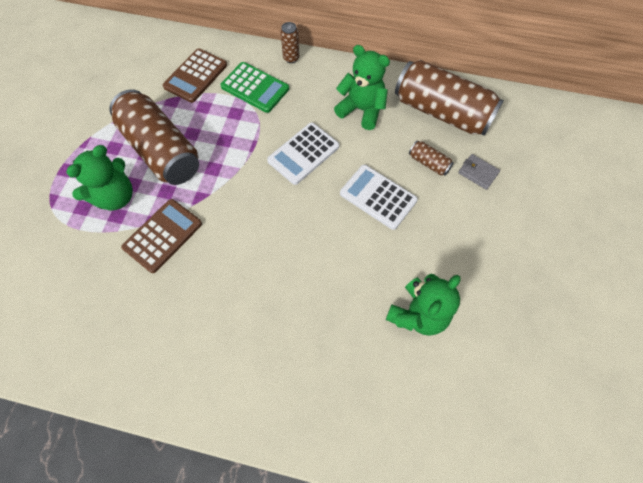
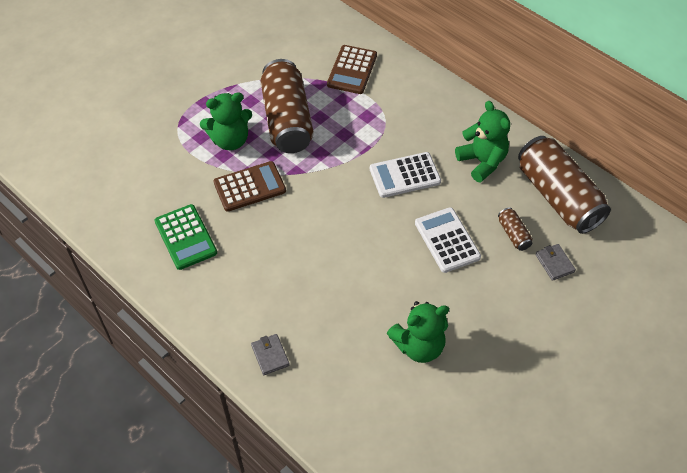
camera: 30 degrees right, 10 degrees down
brown calculator [163,48,227,103] -> brown calculator turned 45 degrees counterclockwise [327,45,377,94]
green calculator [220,62,289,113] -> green calculator moved to [155,204,217,270]
brown can [280,22,299,63] -> none
none -> grey wallet [251,334,290,375]

